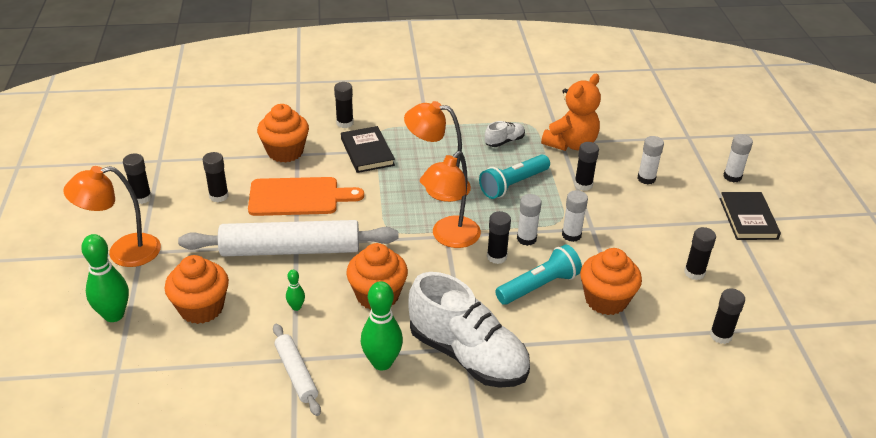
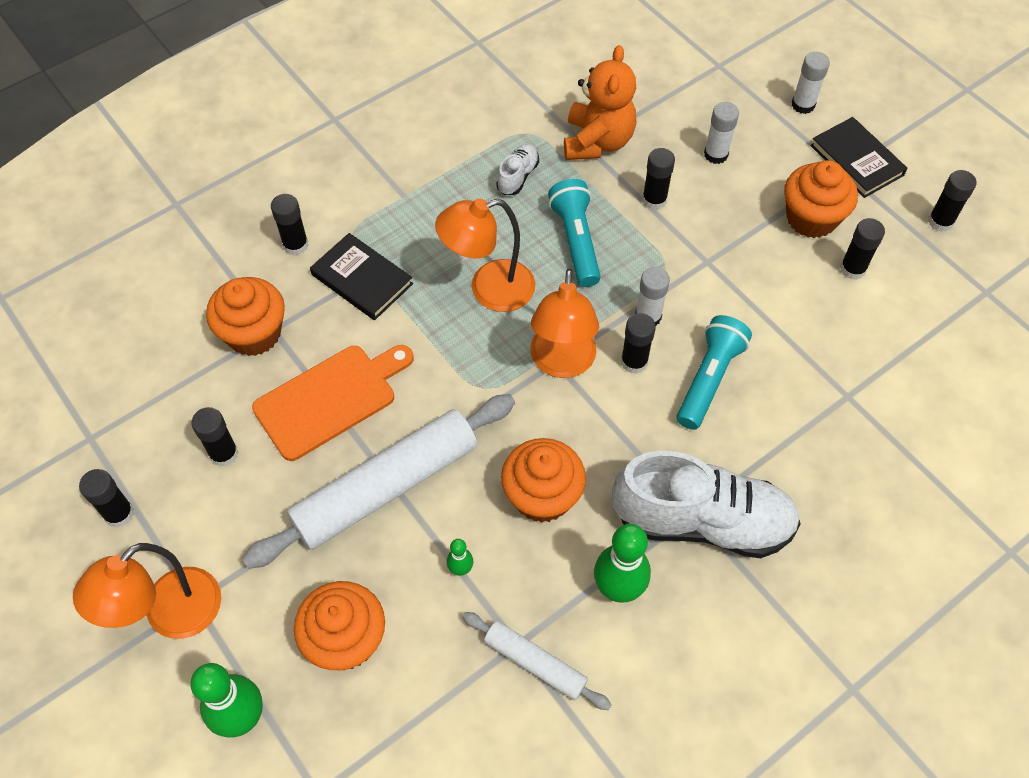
camera: 30 degrees left, 20 degrees up
turquoise flashlight [479,155,550,199] -> turquoise flashlight turned 150 degrees clockwise [548,179,601,287]
white glue stick [562,190,588,242] -> none
orange cupcake [580,248,642,315] -> orange cupcake moved to [784,160,858,238]
black glue stick [710,288,745,344] -> black glue stick moved to [928,170,977,232]

